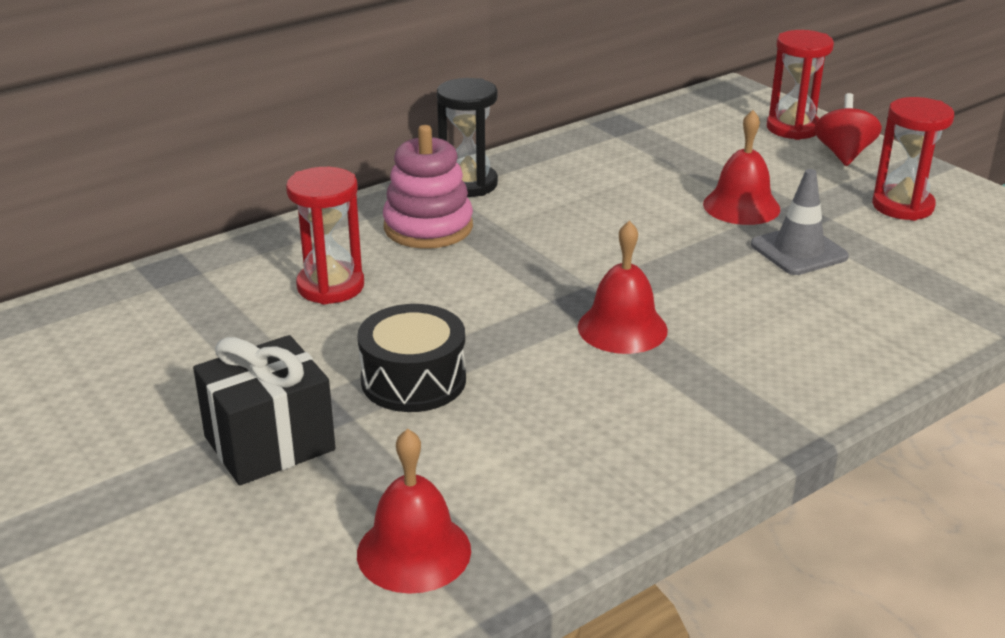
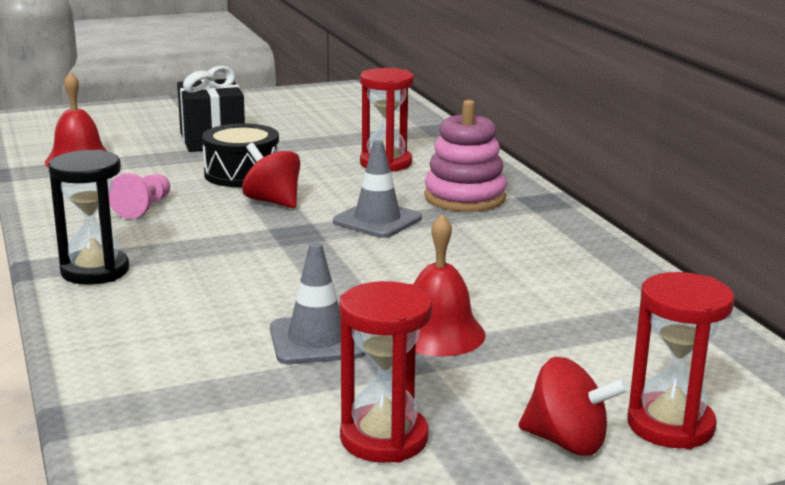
camera: 105 degrees right, 10 degrees down
black hourglass [437,78,498,197] -> black hourglass moved to [48,150,129,285]
red bell [578,221,668,354] -> none
none -> pink pawn [109,173,170,219]
none -> red spinning top [242,143,300,208]
none -> grey traffic cone [333,140,422,238]

